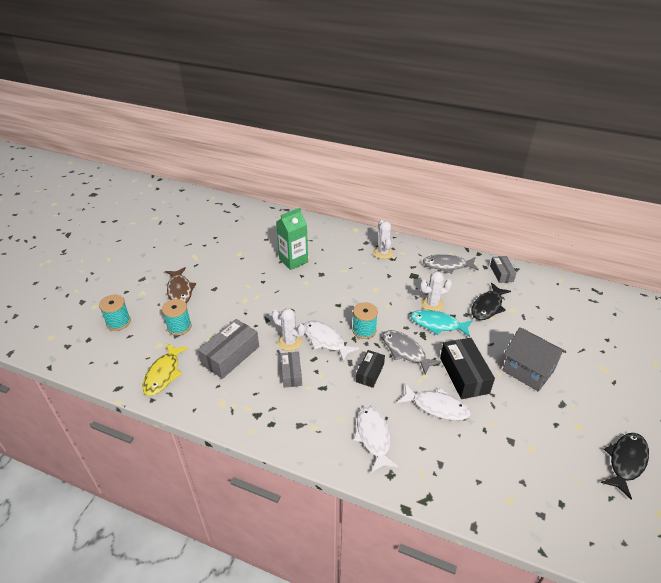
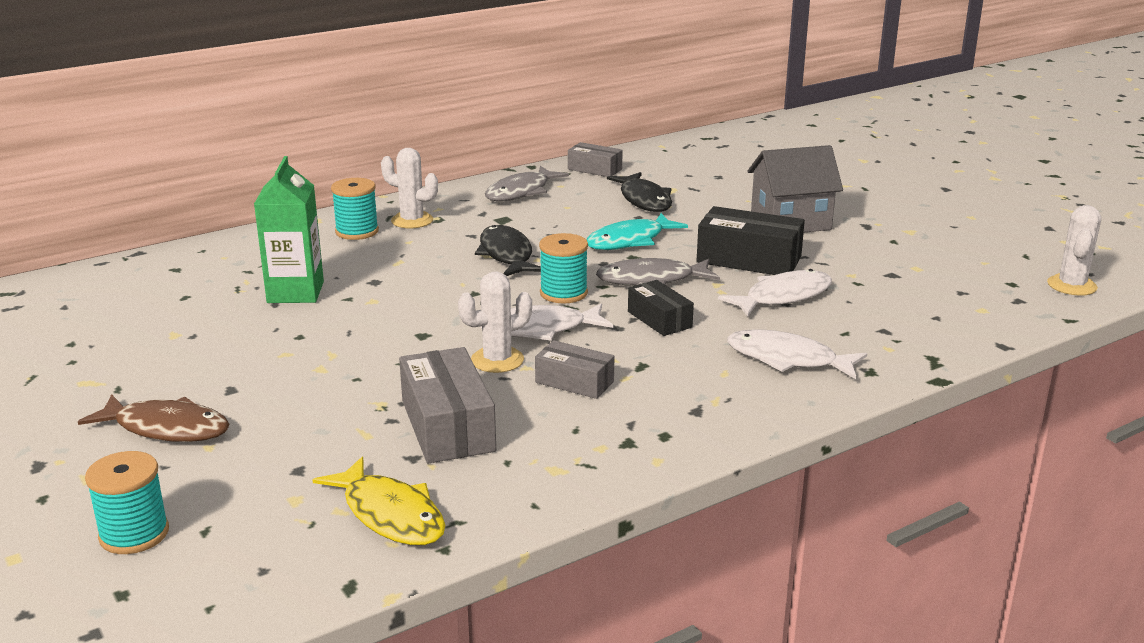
camera: 55 degrees left, 15 degrees down
turquoise spool [162,299,191,336] -> turquoise spool moved to [331,178,379,240]
white cactus [420,271,452,311] -> white cactus moved to [1047,205,1101,296]
black fish [601,433,649,500] -> black fish moved to [475,225,541,276]

